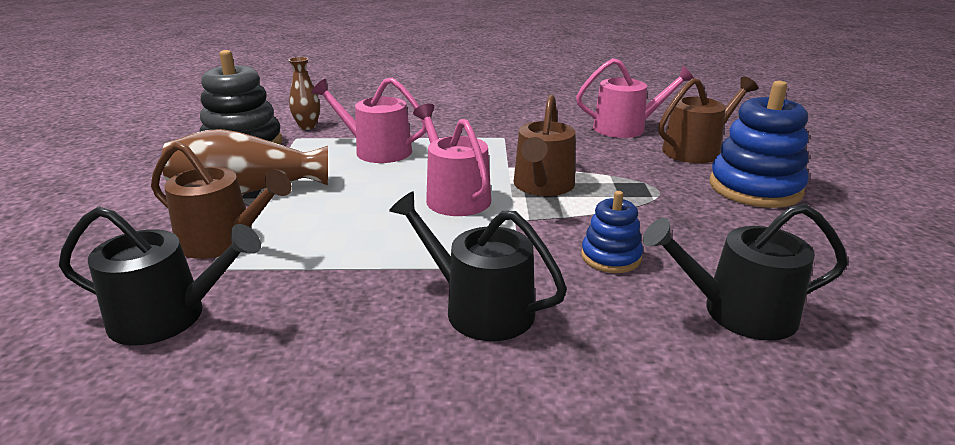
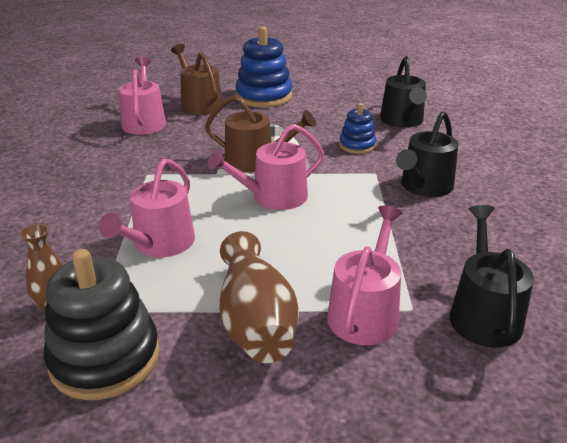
camera: 90 degrees left, 5 degrees up
brown watering can [151,142,292,259] -> pink watering can [327,206,403,345]

